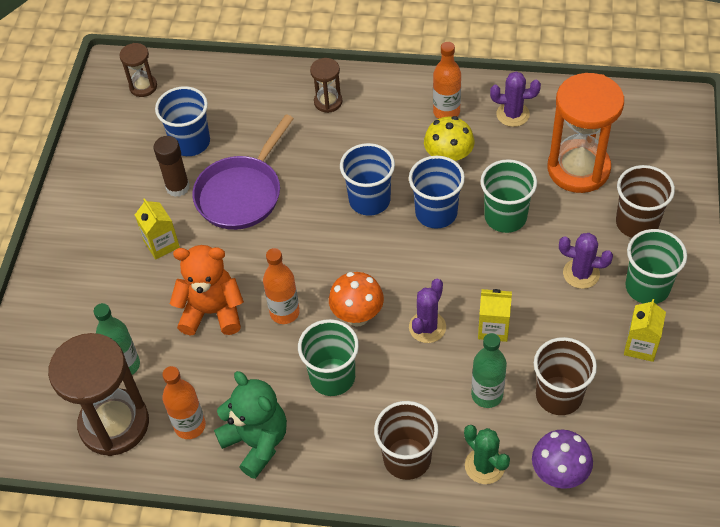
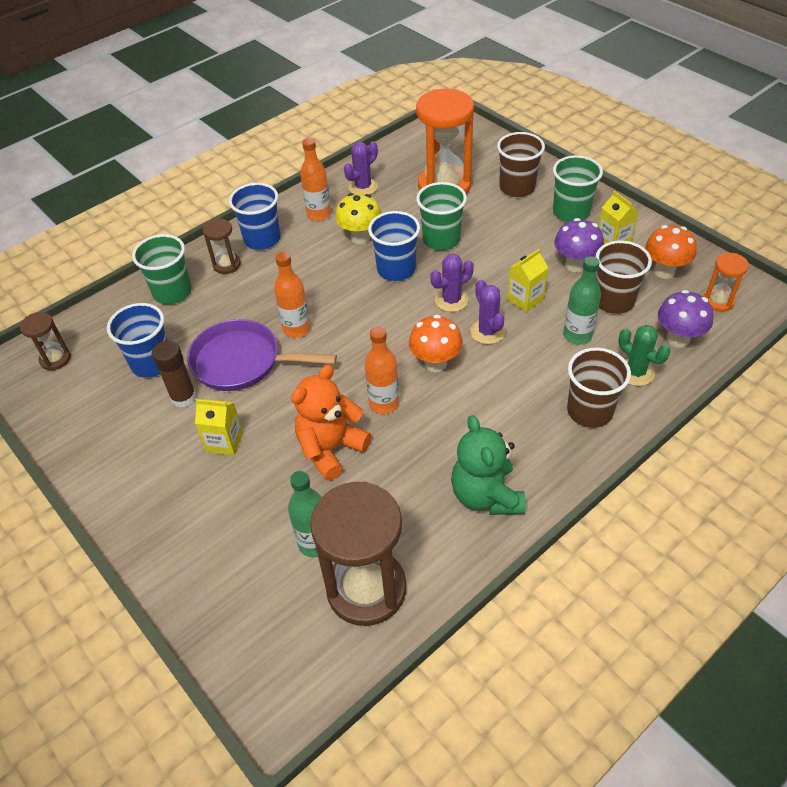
camera: 50 degrees left, 5 degrees down
orange bottle [162,366,206,439] -> orange bottle moved to [274,252,311,338]
purple pan [192,114,294,230] -> purple pan turned 120 degrees clockwise [187,319,337,391]
green teddy bear [214,371,287,479] -> green teddy bear turned 105 degrees counterclockwise [451,415,526,515]
green cup [298,319,359,396] -> green cup moved to [132,234,192,304]
blue cup [340,143,395,216] -> blue cup moved to [229,183,281,250]
green cactus [464,425,510,484] -> green cactus turned 45 degrees clockwise [619,325,670,386]
purple cactus [559,233,613,289] -> purple cactus moved to [431,254,474,312]
none -> purple mushroom [554,218,604,272]
none -> orange mushroom [645,225,697,279]
none -> orange hourglass [703,253,749,312]

